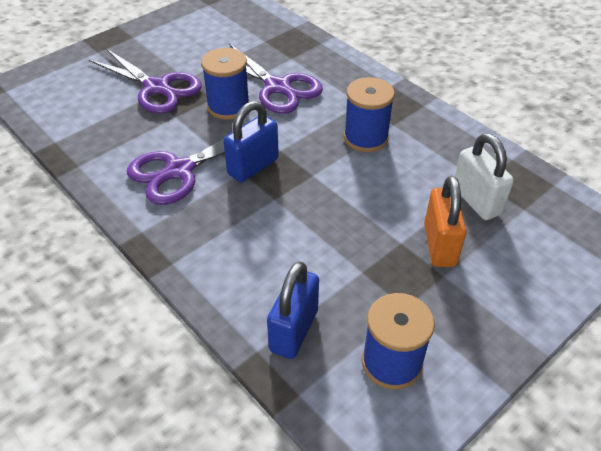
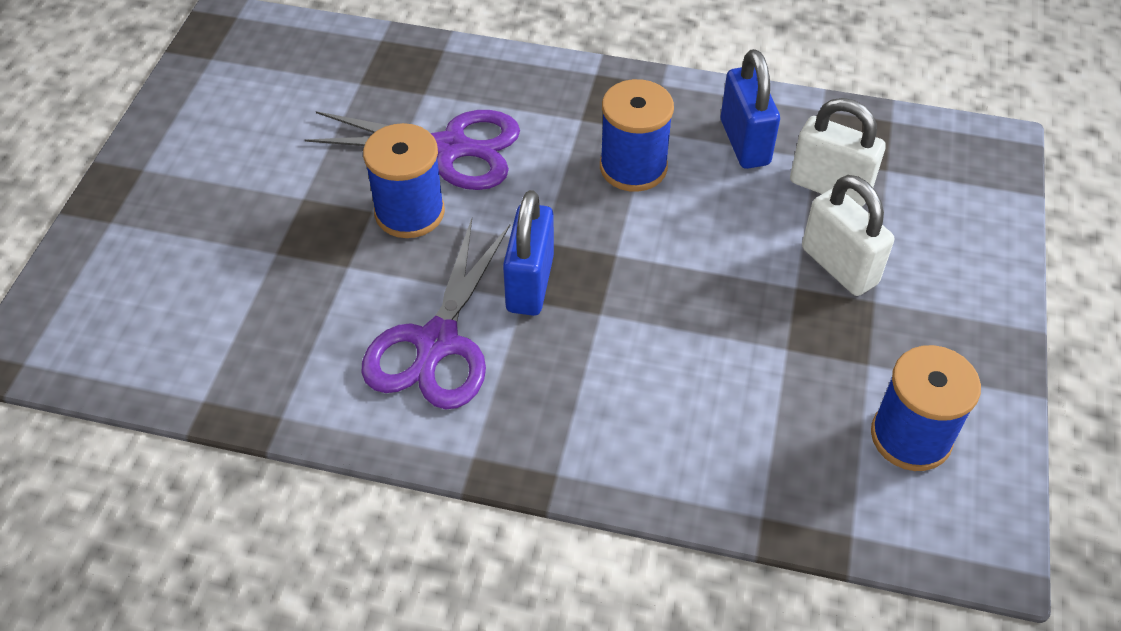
camera: 35 degrees left, 5 degrees up
purple scissors [89,49,202,114] -> none
blue padlock [267,261,319,359] -> blue padlock moved to [721,49,780,169]
orange padlock [424,176,467,267] -> white padlock [802,175,894,296]

